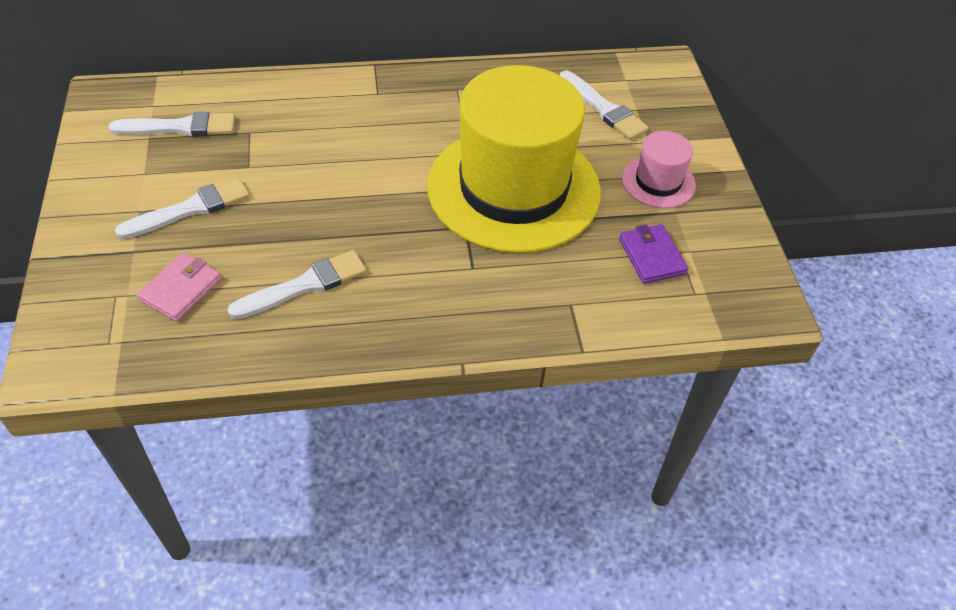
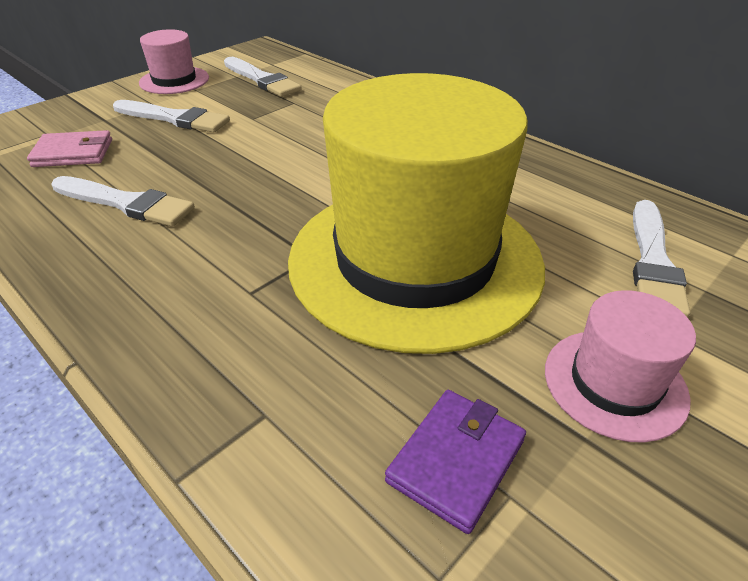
camera: 55 degrees right, 10 degrees down
none -> pink hat [139,29,209,94]

